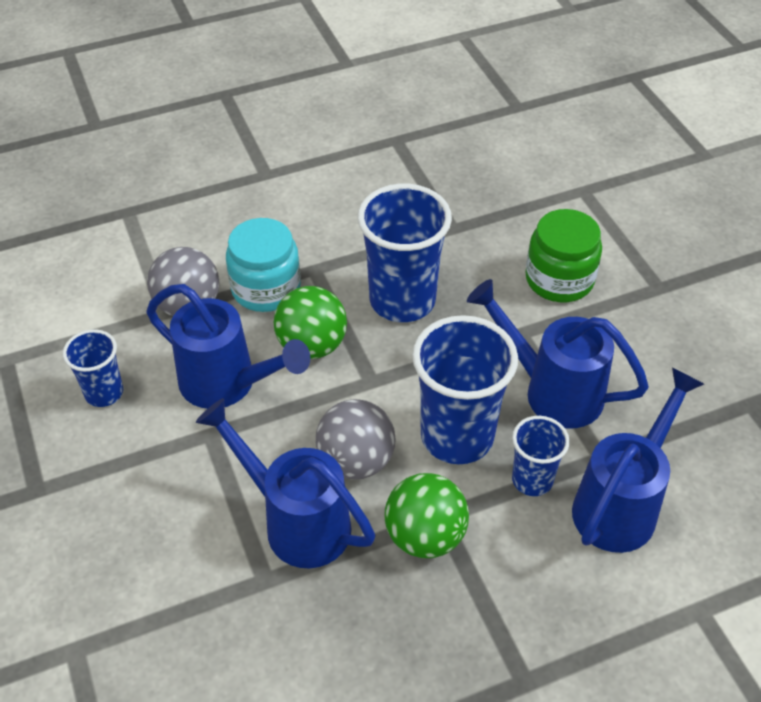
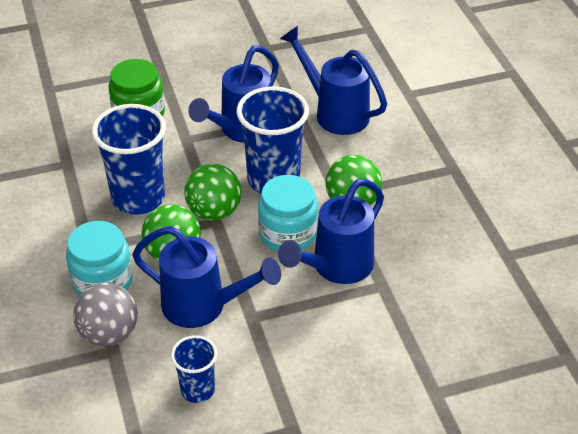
camera: 85 degrees left, 5 degrees down
blue watering can [146,284,310,409] -> blue watering can turned 75 degrees clockwise [132,226,281,328]
grey ball [316,399,396,479] -> turquoise jar [258,175,318,251]
blue cup [512,416,570,496] -> none
none -> green ball [184,164,242,221]

